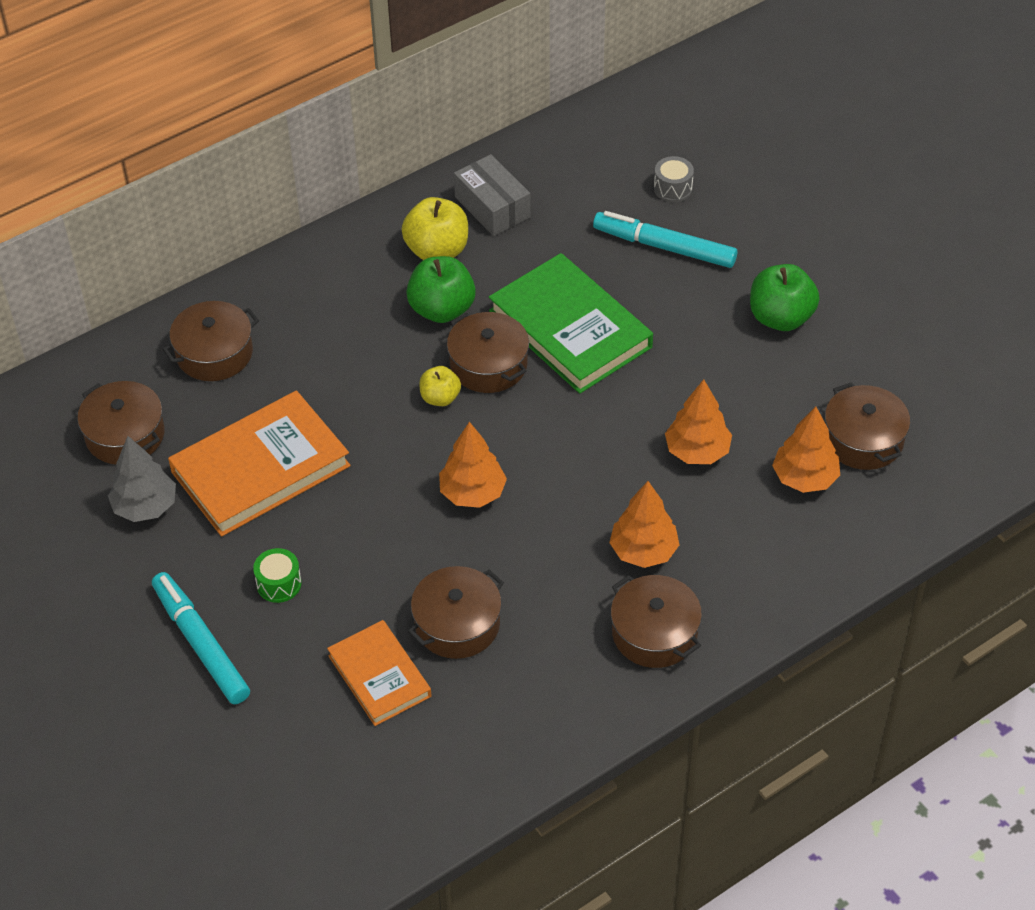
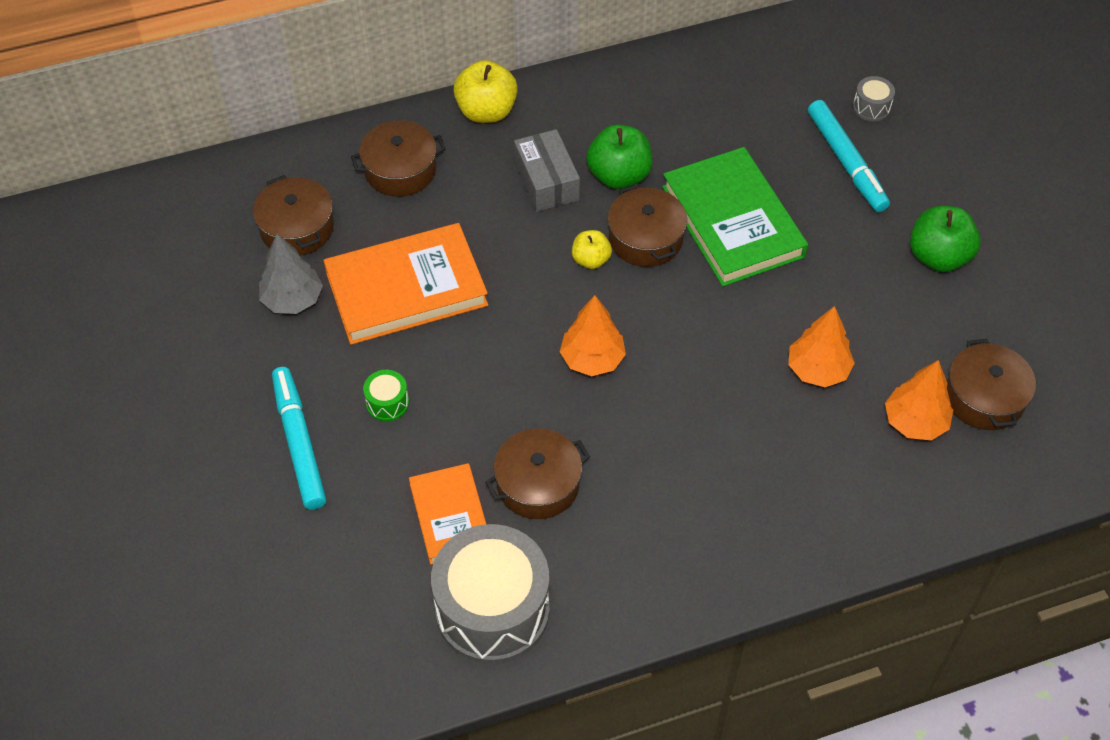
camera: 15 degrees right, 5 degrees up
yellow apple [402,197,468,260] -> yellow apple moved to [453,60,518,123]
grey box [454,154,531,236] -> grey box moved to [514,129,580,212]
turquoise marker [593,211,737,268] -> turquoise marker turned 150 degrees counterclockwise [808,100,890,212]
orange tree [609,481,680,568] -> none
brown pot [611,575,702,668] -> none
none -> grey drum [431,524,549,664]

